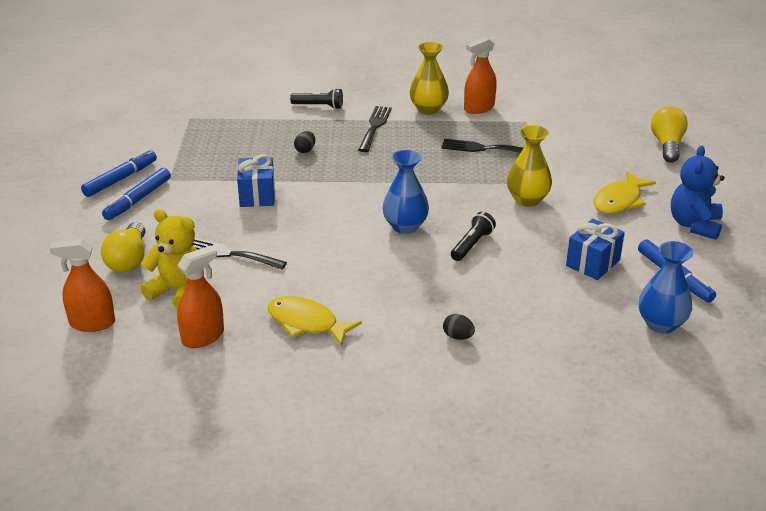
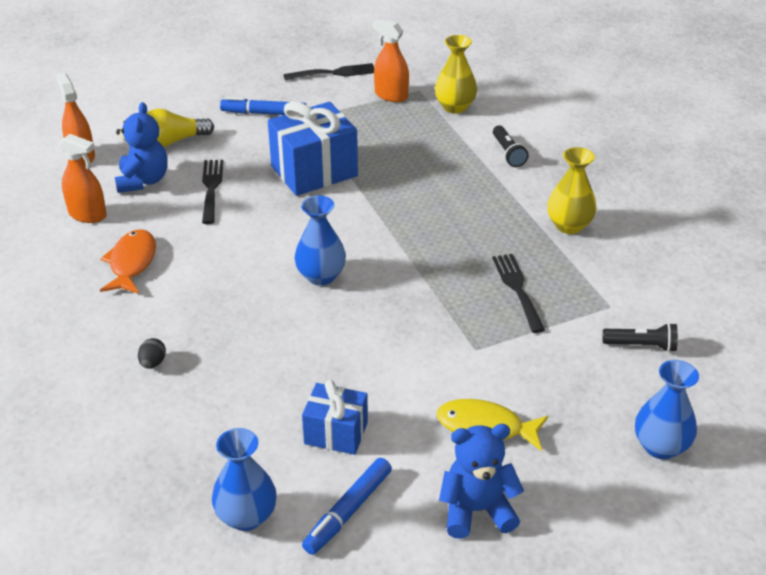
camera: 65 degrees right, 5 degrees up
blue marker [81,149,157,197] -> none
yellow teddy bear [141,209,197,309] -> blue teddy bear [115,102,167,193]
blue gift [237,154,275,207] -> blue gift [268,101,358,196], size x1.68
yellow fish [267,296,362,346] -> orange fish [100,229,156,294]
black egg [294,131,315,153] -> none
black fork [358,106,392,152] -> black fork moved to [283,63,374,80]
black flashlight [451,212,496,261] -> black flashlight moved to [603,323,678,352]
orange spray bottle [464,37,497,114] -> orange spray bottle moved to [373,19,409,102]
yellow vase [507,125,552,207] -> yellow vase moved to [435,35,477,114]
yellow light bulb [651,106,688,163] -> blue vase [635,360,699,459]

